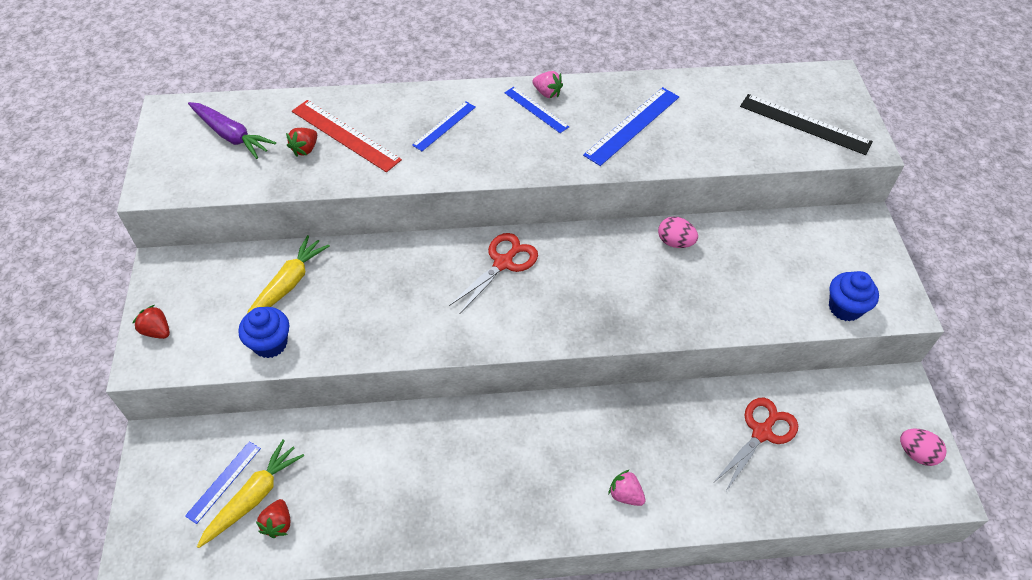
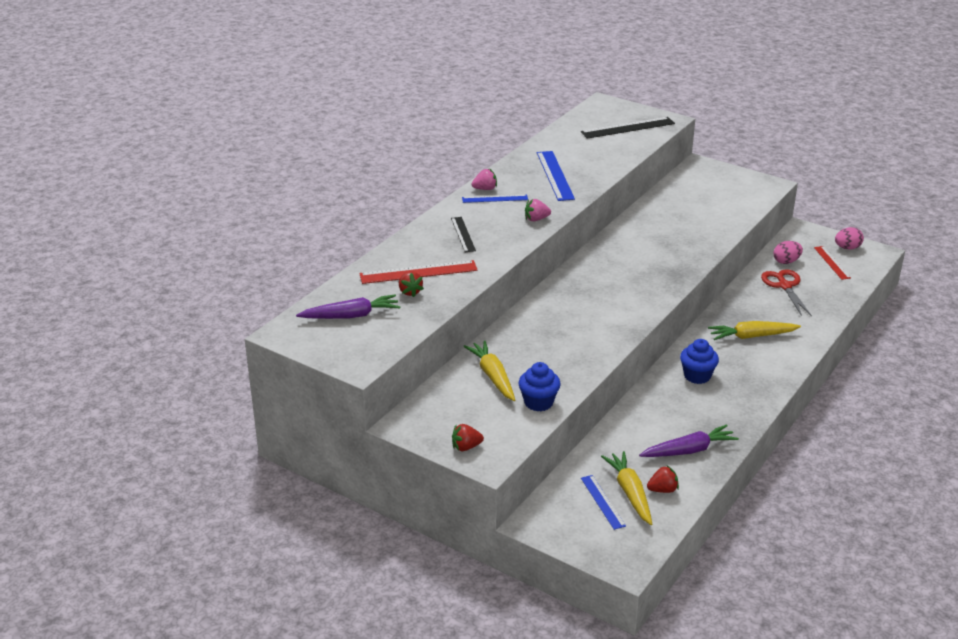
camera: 50 degrees left, 20 degrees down
red strawberry [256,499,290,538] -> red strawberry turned 60 degrees counterclockwise [647,466,679,493]
blue ruler [412,102,476,151] -> black ruler [451,217,476,252]
red scissors [449,233,538,313] -> none
pink strawberry [608,470,646,506] -> pink strawberry moved to [525,199,551,221]
pink egg [658,217,698,248] -> pink egg moved to [774,241,803,264]
blue cupcake [829,271,879,321] -> blue cupcake moved to [680,339,719,384]
none -> purple carrot [639,424,739,457]
none -> yellow carrot [708,321,801,340]
none -> red ruler [814,246,851,280]

